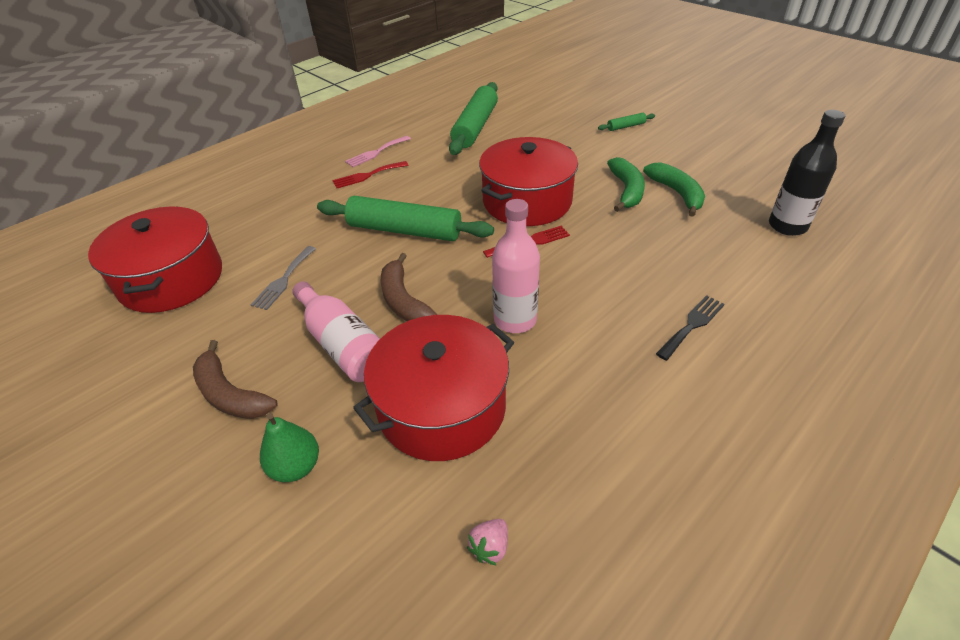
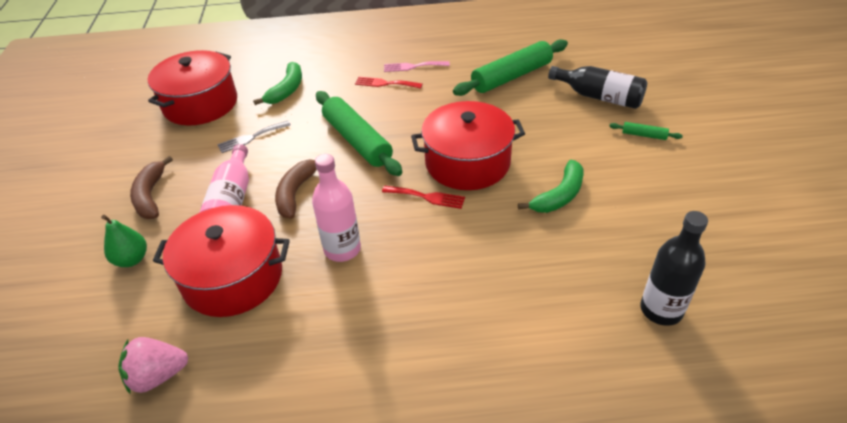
camera: 40 degrees right, 0 degrees up
pink strawberry [467,519,508,566] -> pink strawberry [118,337,188,394], size x1.80
green banana [643,162,705,217] -> green banana moved to [253,62,302,105]
black fork [656,295,724,361] -> none
none -> black bottle [548,66,647,109]

